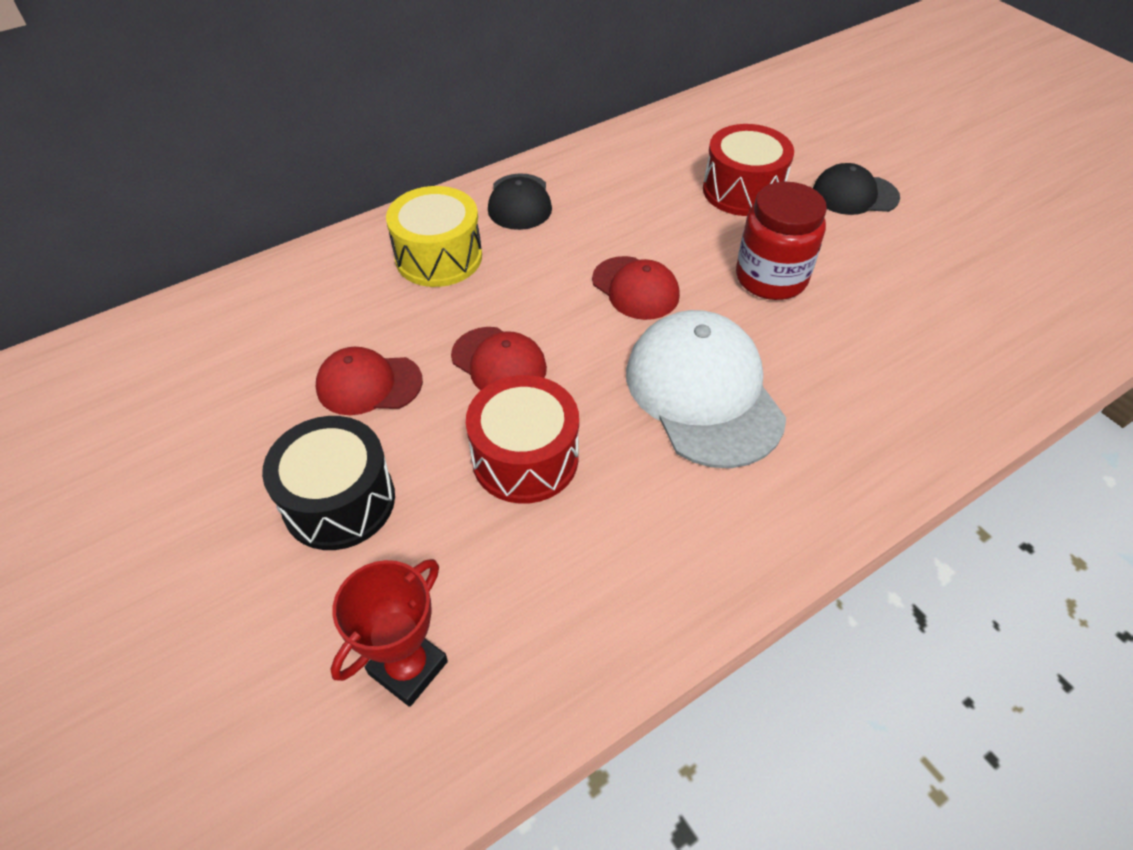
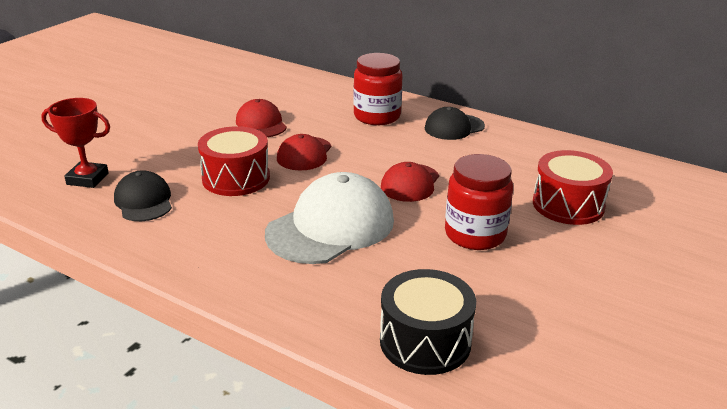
camera: 65 degrees right, 20 degrees down
black drum [262,416,395,550] -> black drum moved to [380,269,476,375]
yellow drum [386,186,482,287] -> red jar [353,53,403,125]
black cap [813,163,900,215] -> black cap moved to [114,170,172,221]

